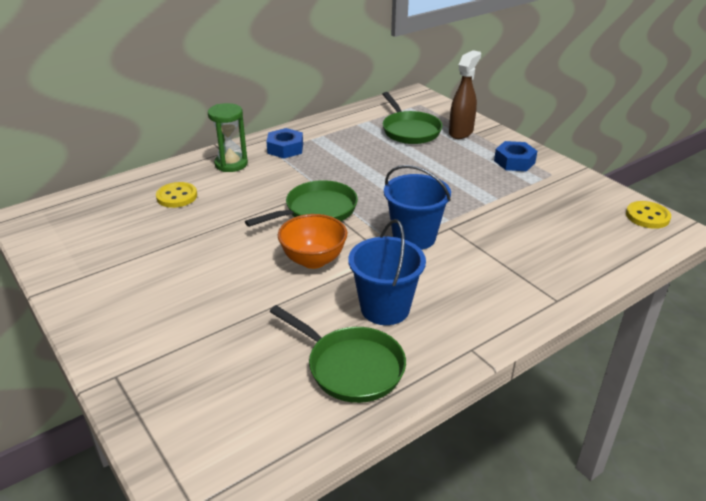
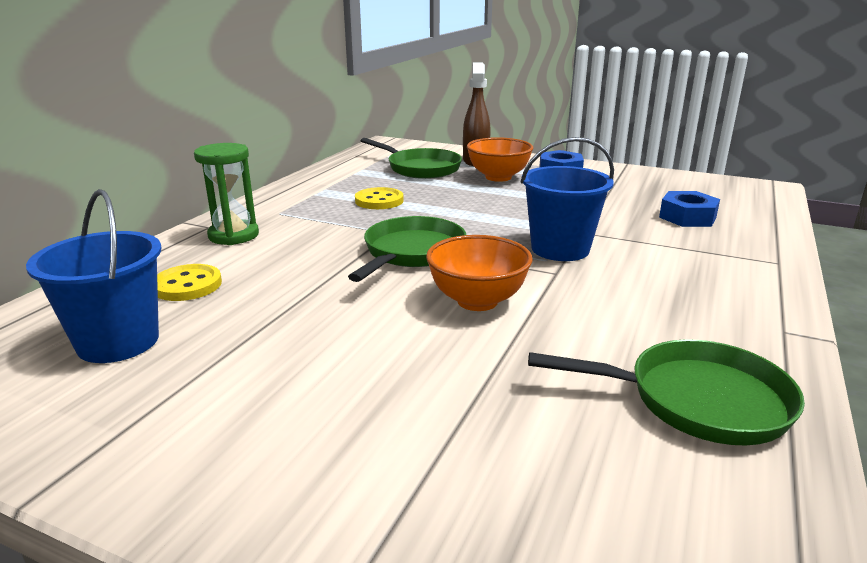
camera: 30 degrees left, 10 degrees down
blue nut [266,128,303,158] -> blue nut moved to [659,191,720,227]
blue bucket [348,219,426,325] -> blue bucket moved to [26,189,161,363]
yellow button [626,201,671,229] -> yellow button moved to [355,187,404,209]
none -> orange bowl [467,137,533,182]

